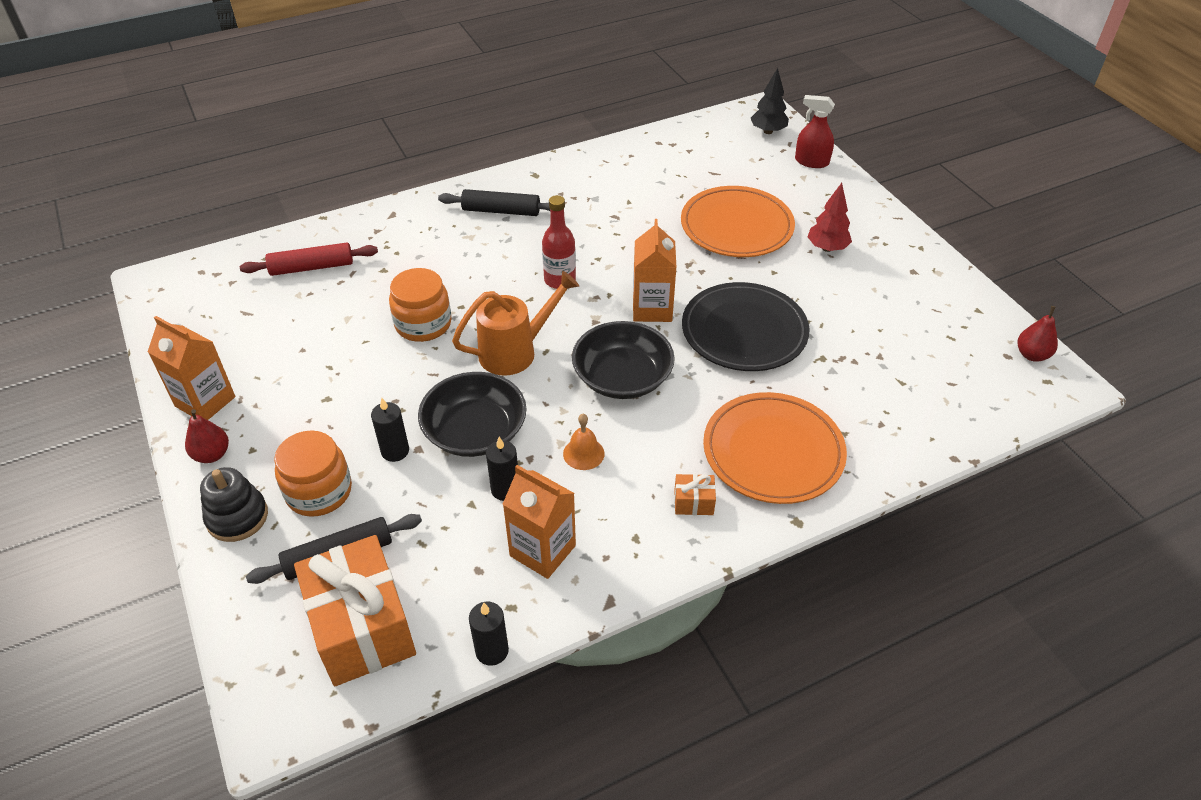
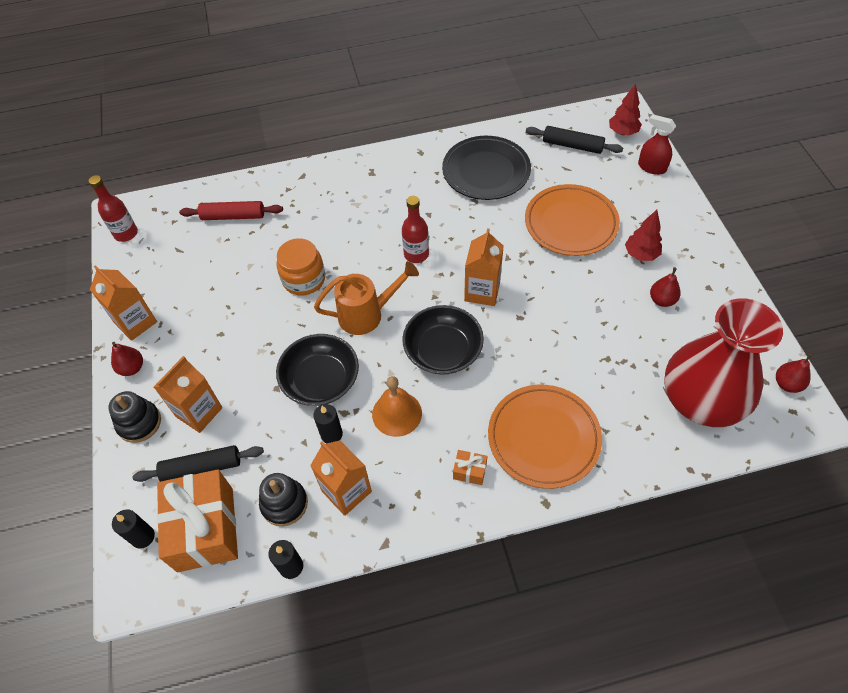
camera: 15 degrees right, 10 degrees up
orange jar [274,430,352,517] -> orange carton [154,356,222,433]
black candle [371,398,409,462] -> black candle moved to [112,509,155,549]
black rolling pin [438,189,550,216] -> black rolling pin moved to [526,126,623,154]
orange bell [563,414,605,470] -> orange bell [372,376,422,437], size x1.56
black plate [682,282,809,371] -> black plate moved to [442,136,531,200]
black tree [751,68,789,134] -> red tree [609,84,642,135]
none -> red bottle [89,175,138,242]
none -> black stacking toy [259,473,308,526]
none -> red pear [650,267,681,307]
none -> red vase [664,298,783,427]

